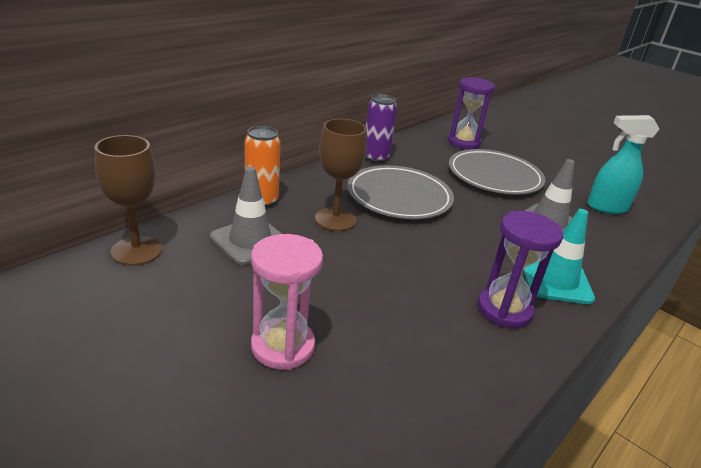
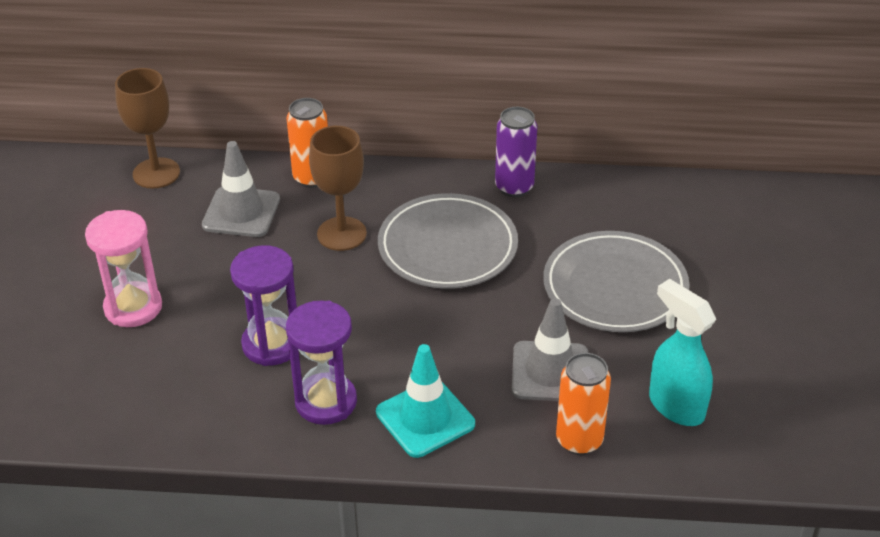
camera: 55 degrees right, 10 degrees up
purple hourglass [448,77,495,149] -> purple hourglass moved to [230,245,297,366]
none -> orange can [556,353,611,455]

